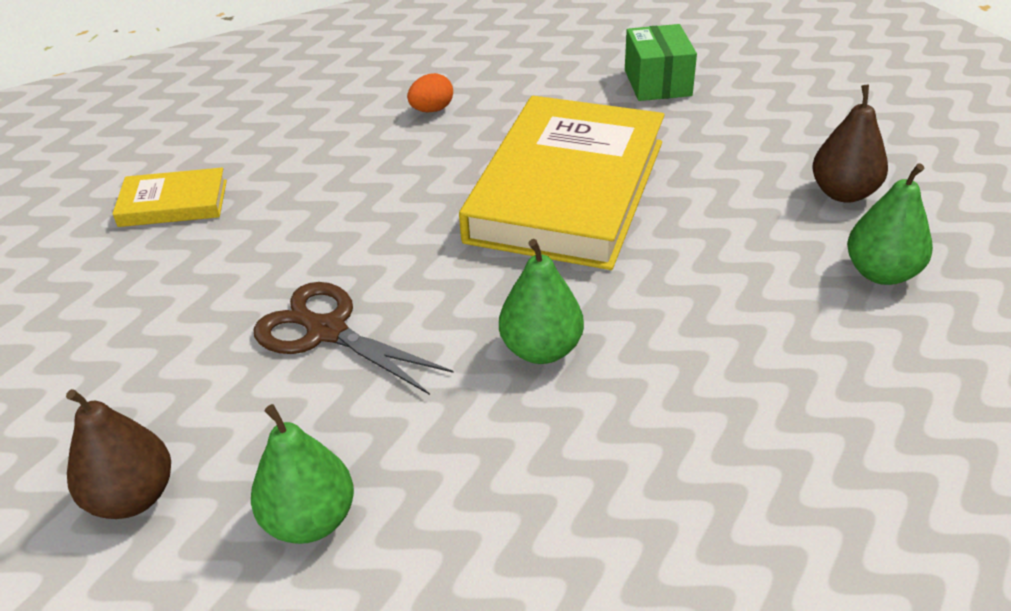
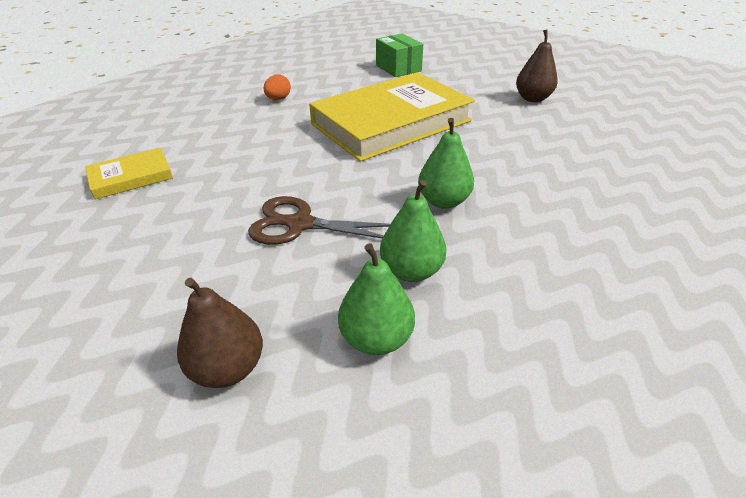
camera: 25 degrees left, 0 degrees up
yellow book [459,96,665,270] -> yellow book turned 60 degrees clockwise [309,72,475,162]
green pear [847,163,933,285] -> green pear moved to [380,180,446,282]

